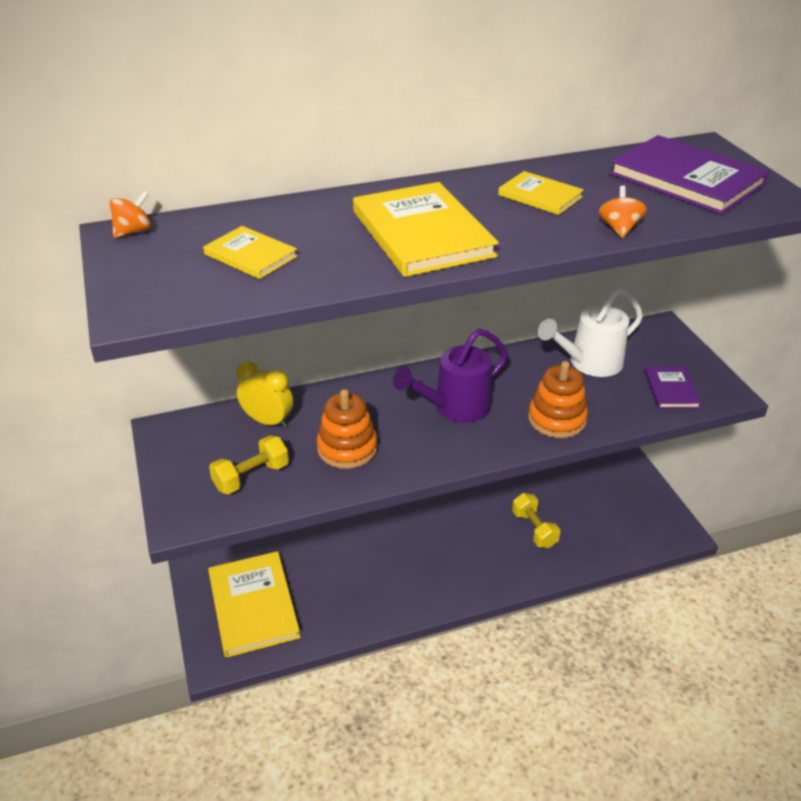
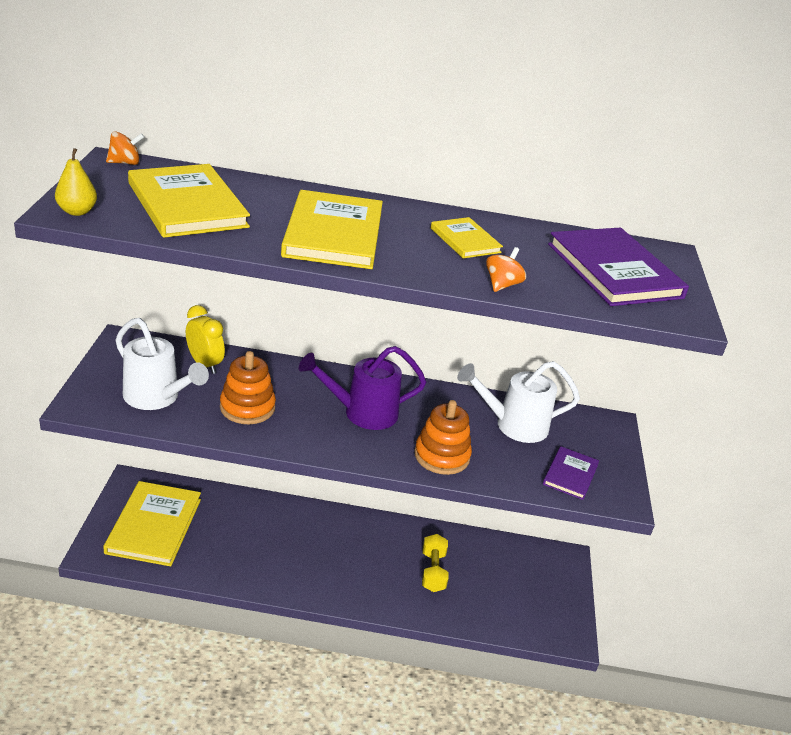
camera: 20 degrees right, 5 degrees down
yellow book [203,226,298,279] -> yellow book [128,164,250,238], size x1.87
yellow dumbbell [209,435,289,494] -> white watering can [116,318,209,410]
none -> yellow pear [55,148,97,216]

